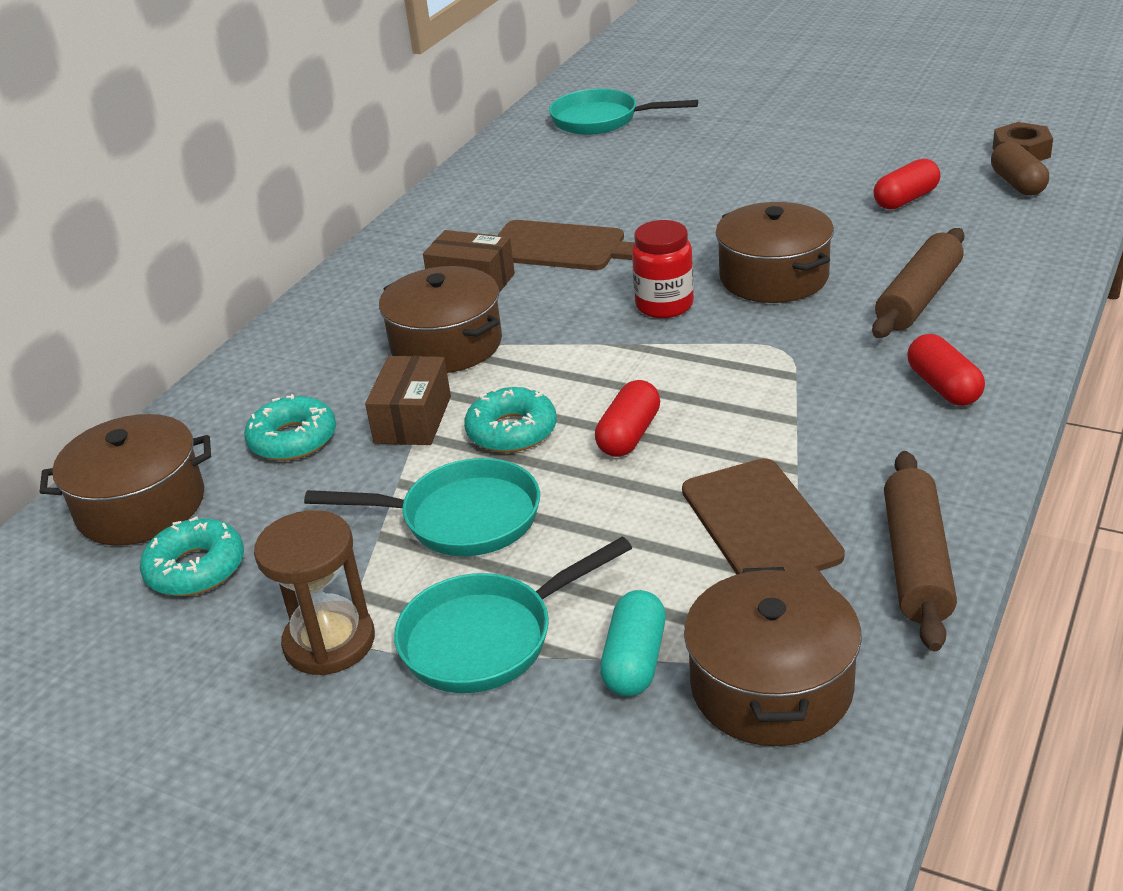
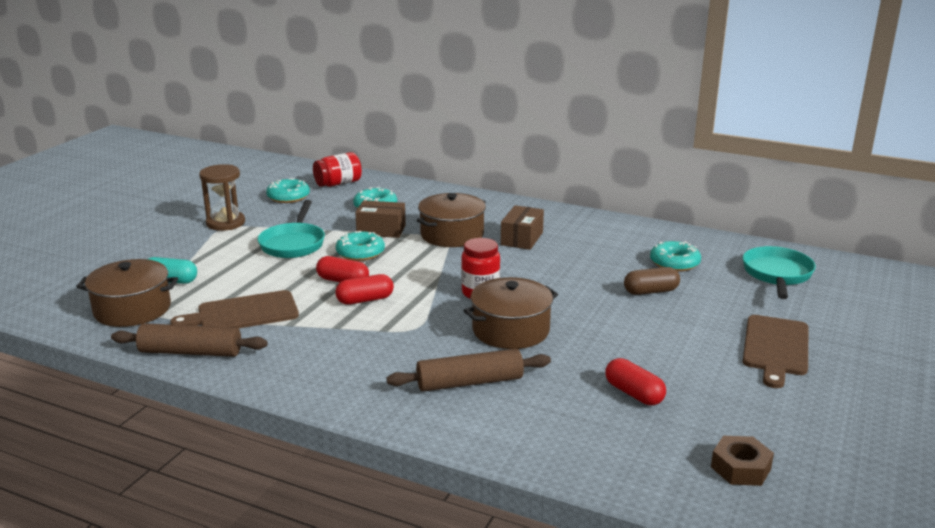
camera: 85 degrees right, 10 degrees down
brown pot [40,414,211,546] -> red jar [313,152,362,187]
turquoise pan [394,537,632,693] -> none
brown cutting board [498,220,635,270] -> brown cutting board moved to [743,315,809,388]
brown rolling pin [872,228,964,338] -> brown rolling pin turned 45 degrees counterclockwise [387,349,551,392]
red capsule [907,334,985,406] -> red capsule moved to [335,274,394,305]
brown capsule [991,142,1049,196] -> brown capsule moved to [624,267,680,295]
none -> turquoise donut [650,241,701,271]

